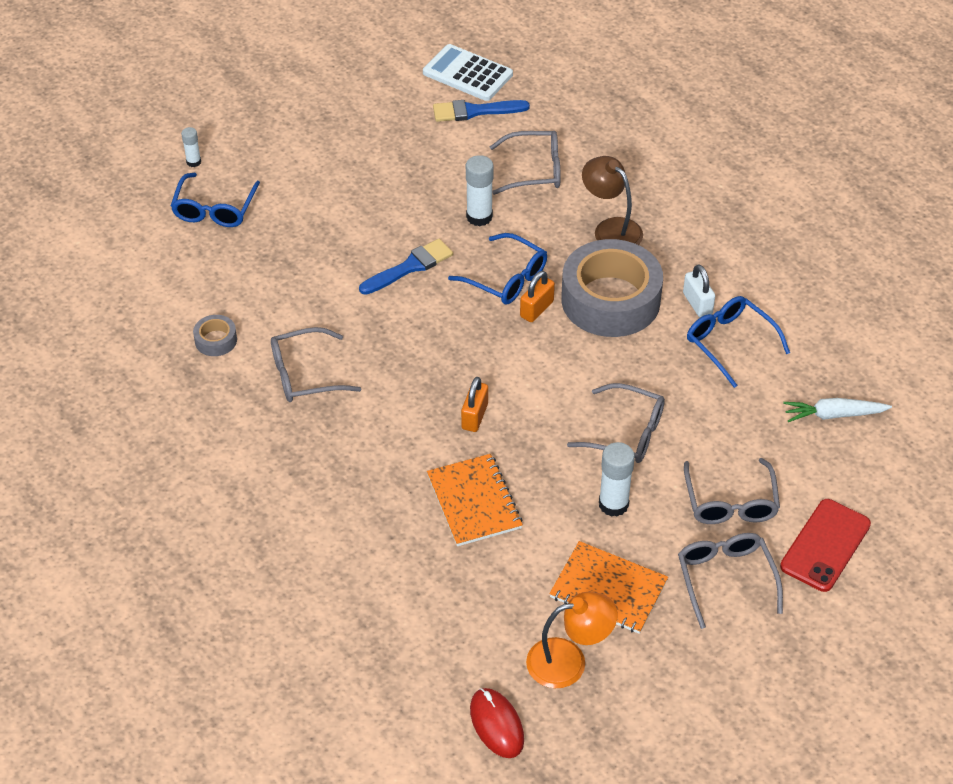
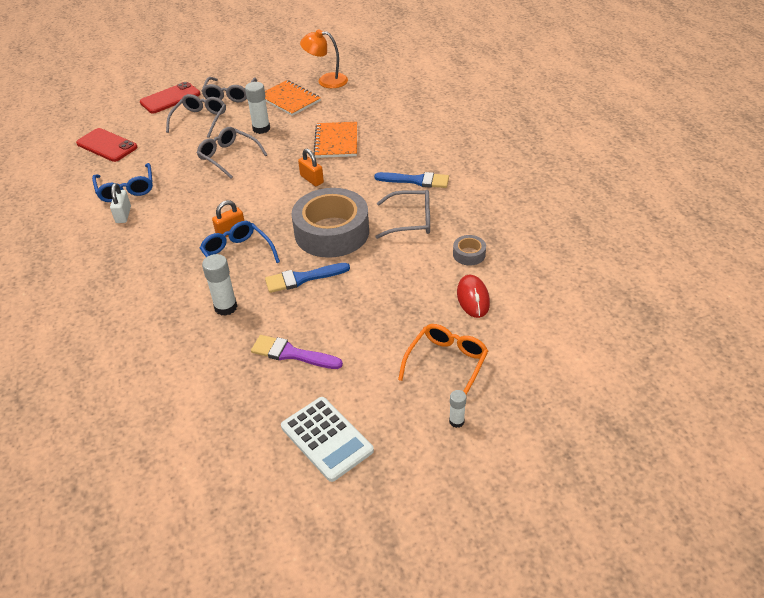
camera: 160 degrees left, 5 degrees down
blue glasses [171,173,260,227] -> orange glasses [398,324,488,395]
white calculator [423,44,513,101] -> white calculator moved to [281,397,374,482]
blue brush [433,100,530,122] -> blue brush moved to [374,172,449,188]
orange padlock [461,377,488,432] -> orange padlock turned 75 degrees counterclockwise [298,149,324,186]
red mouse [470,688,524,758] -> red mouse moved to [457,275,490,318]
grey glasses [490,131,561,195] -> none
grey tape [561,239,663,337] -> grey tape moved to [292,188,369,258]
brown lamp [582,156,643,245] -> none
white carrot [783,398,892,422] -> red phone [76,128,138,162]
none -> purple brush [251,335,343,369]

